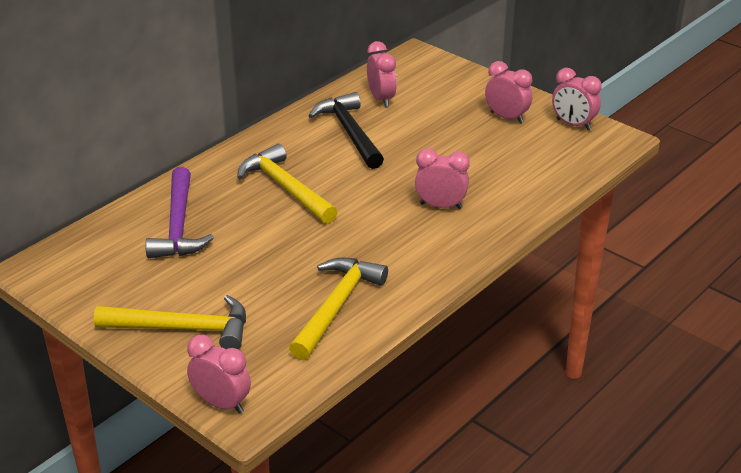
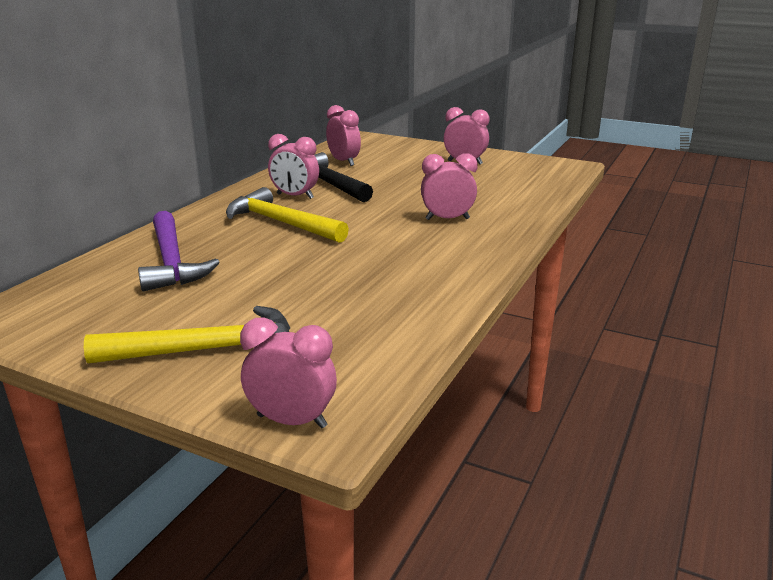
camera: 15 degrees left, 10 degrees down
yellow hammer [289,257,388,360] -> none
pink clock [552,68,602,131] -> pink clock moved to [268,134,319,199]

